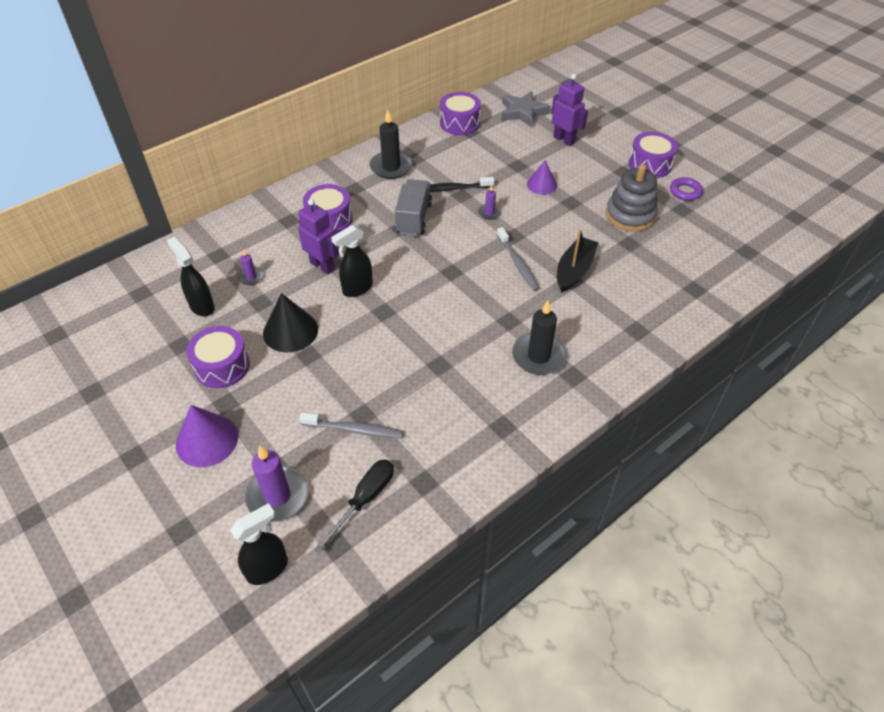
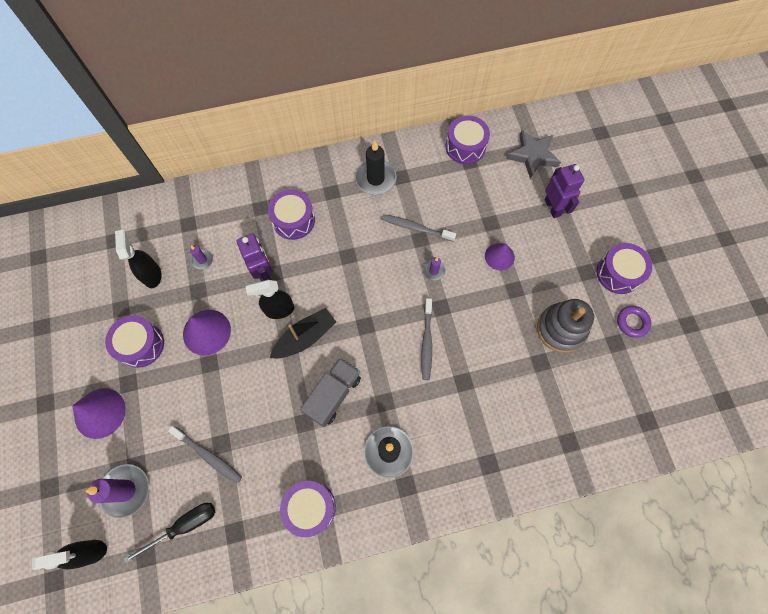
camera: 25 degrees right, 20 degrees up
black cone [263,293,318,352] -> purple cone [183,310,231,356]
grey truck [395,179,432,236] -> grey truck moved to [300,358,361,427]
black toothbrush [429,177,495,192] -> grey toothbrush [381,214,456,242]
black boat [557,229,599,293] -> black boat moved to [270,308,336,359]
none -> purple drum [280,481,336,537]

